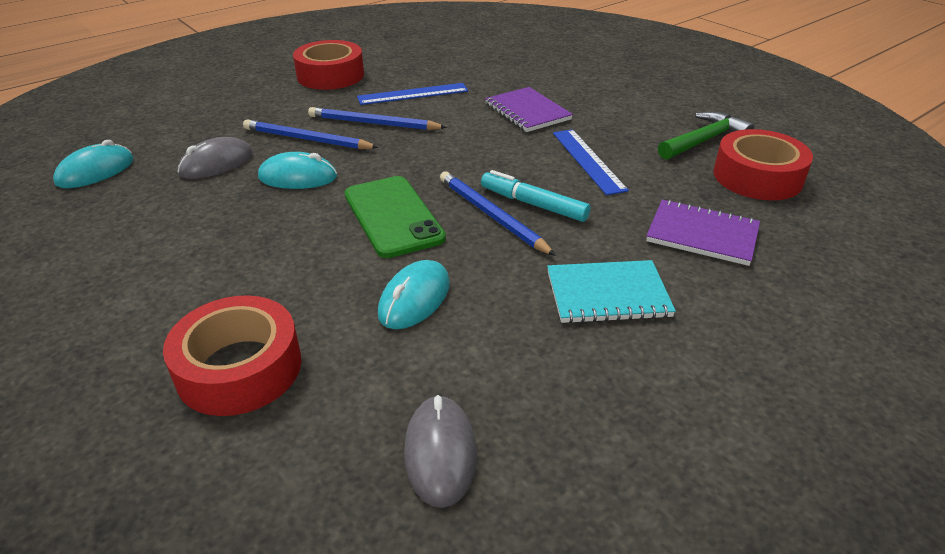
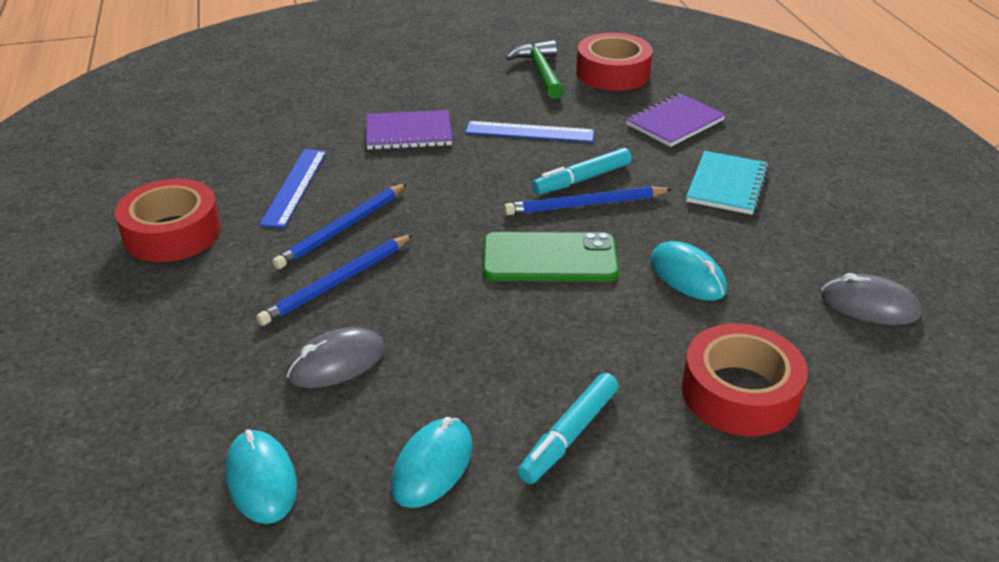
camera: 65 degrees left, 0 degrees up
grey mouse [178,137,253,179] -> grey mouse turned 75 degrees clockwise [287,327,385,388]
turquoise mouse [258,152,337,189] -> turquoise mouse moved to [391,417,473,508]
none -> turquoise marker [518,373,619,484]

